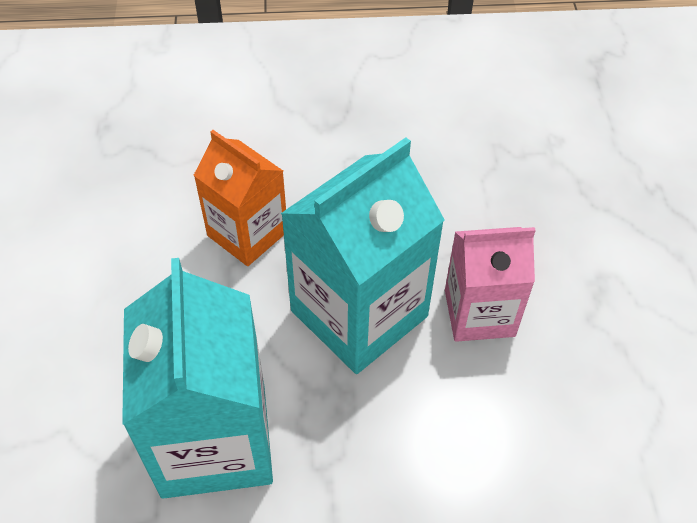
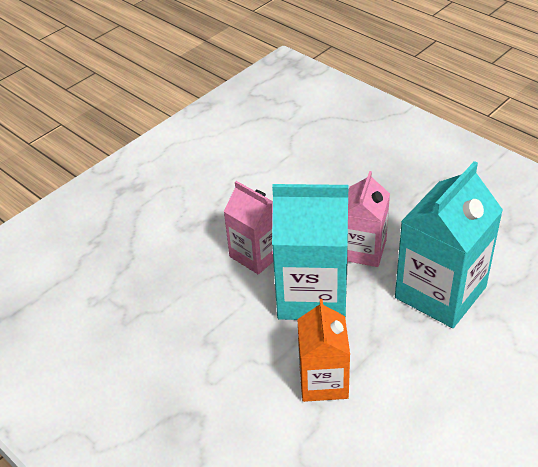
camera: 130 degrees left, 10 degrees down
none -> pink carton [347,171,390,267]

